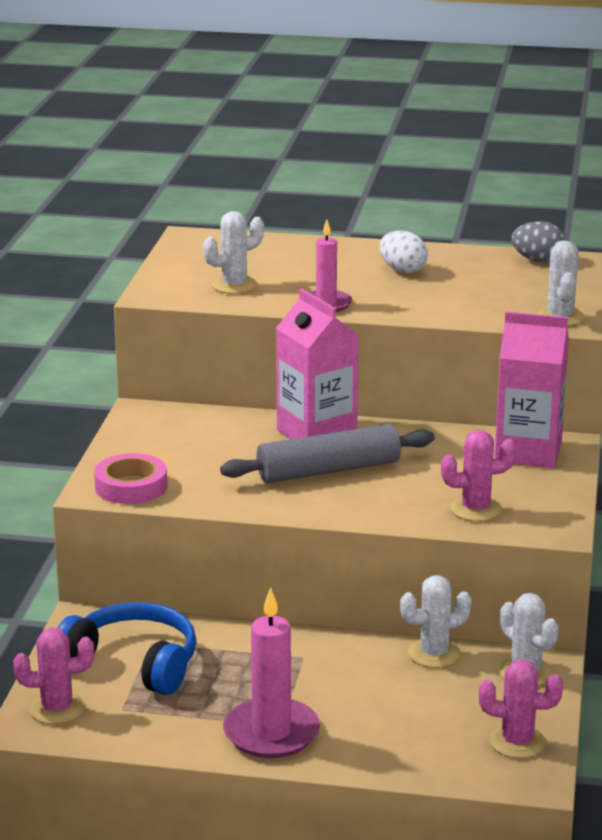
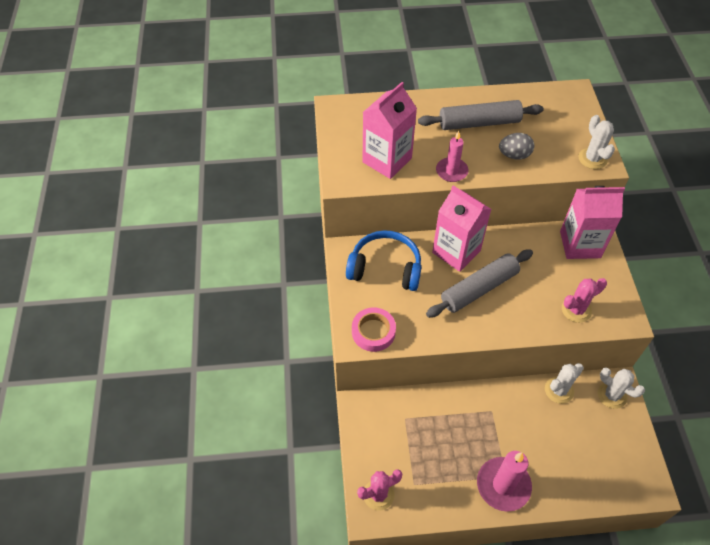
camera: 15 degrees left, 30 degrees up
blue headphones [58,602,196,695] -> blue headphones moved to [346,230,422,291]
white cactus [203,211,264,294] -> pink carton [362,82,417,179]
white egg [380,231,428,274] -> grey rolling pin [418,100,544,130]
pink cactus [479,659,563,758] -> none
grey egg [511,221,565,262] -> grey egg moved to [499,133,534,160]

